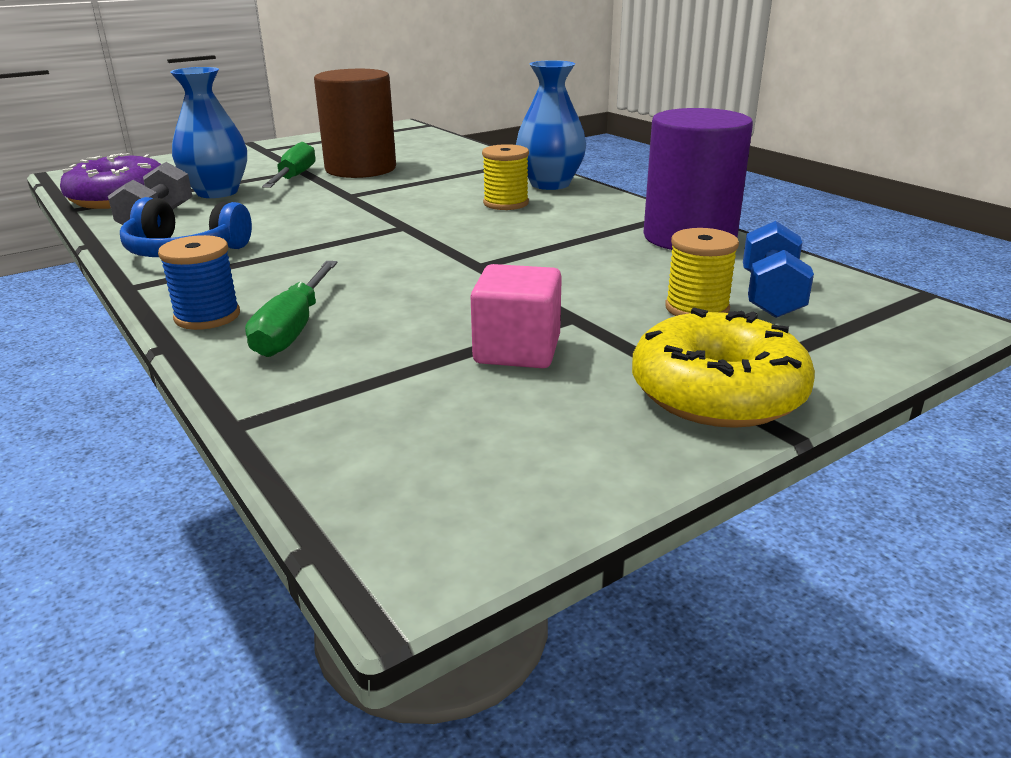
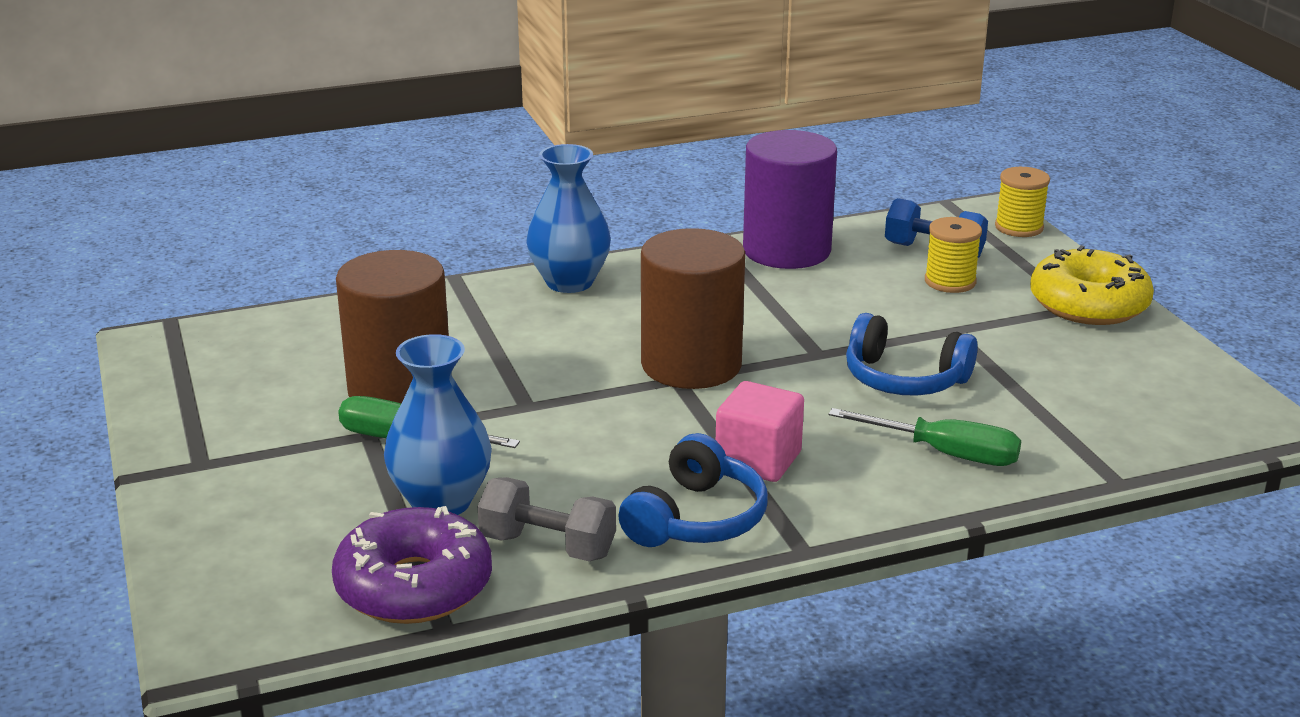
camera: 75 degrees left, 0 degrees up
blue spool [158,235,240,330] -> none
pink cube [470,264,562,368] -> pink cube moved to [716,381,804,482]
yellow spool [482,144,529,210] -> yellow spool moved to [995,167,1050,237]
none -> brown cylinder [641,228,745,389]
none -> blue headphones [846,313,978,396]

